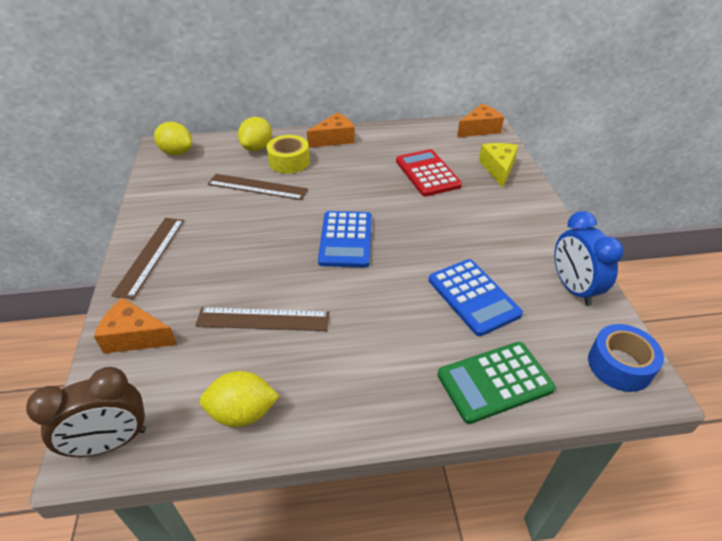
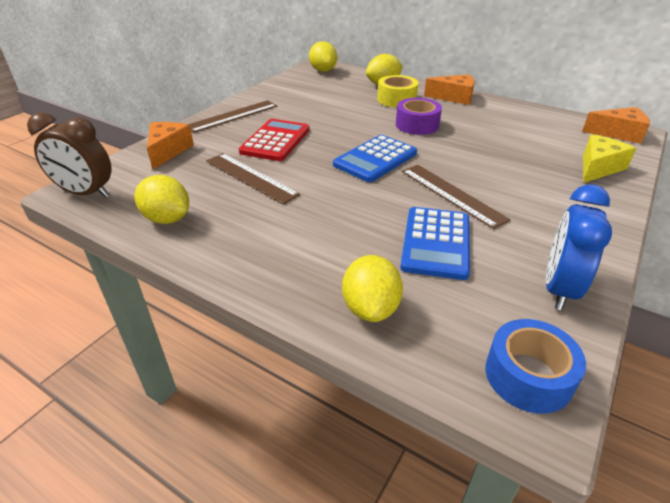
camera: 40 degrees right, 5 degrees down
orange cheese [94,298,177,354] -> orange cheese turned 45 degrees clockwise [147,122,194,169]
brown ruler [208,174,308,200] -> brown ruler moved to [402,165,511,229]
red calculator [396,149,462,196] -> red calculator moved to [239,119,309,161]
green calculator [438,342,556,424] -> yellow lemon [342,255,403,322]
none -> purple tape [396,98,442,135]

